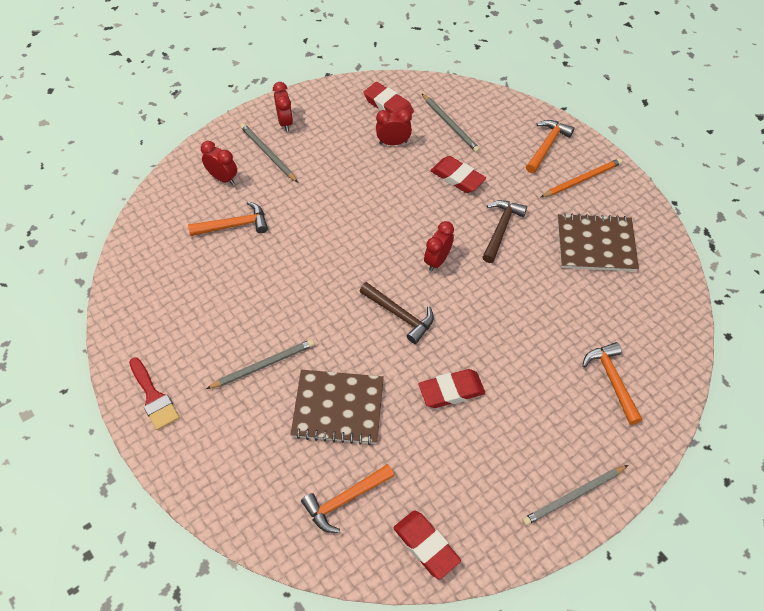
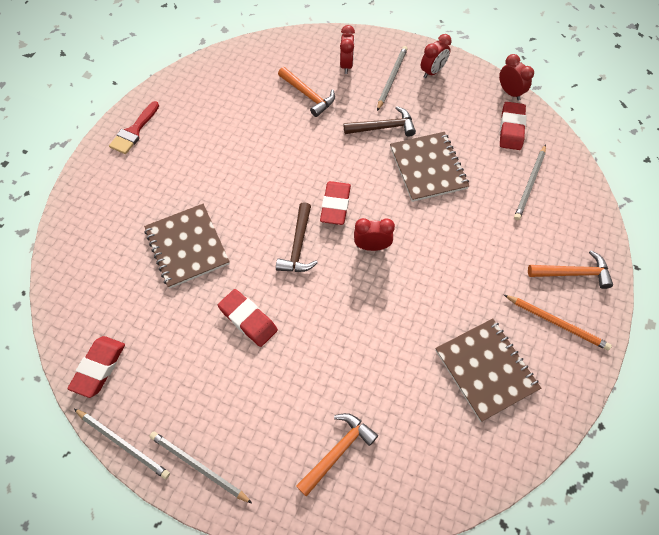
camera: 60 degrees right, 5 degrees up
grey pencil [206,339,315,389] -> grey pencil moved to [74,409,170,479]
orange hammer [301,464,394,533] -> none
red clock [376,109,412,145] -> red clock moved to [499,54,534,101]
red eraser [430,156,486,193] -> red eraser moved to [320,181,351,225]
brown hammer [482,200,527,263] -> brown hammer moved to [344,106,416,137]
none -> brown notebook [390,132,469,202]

